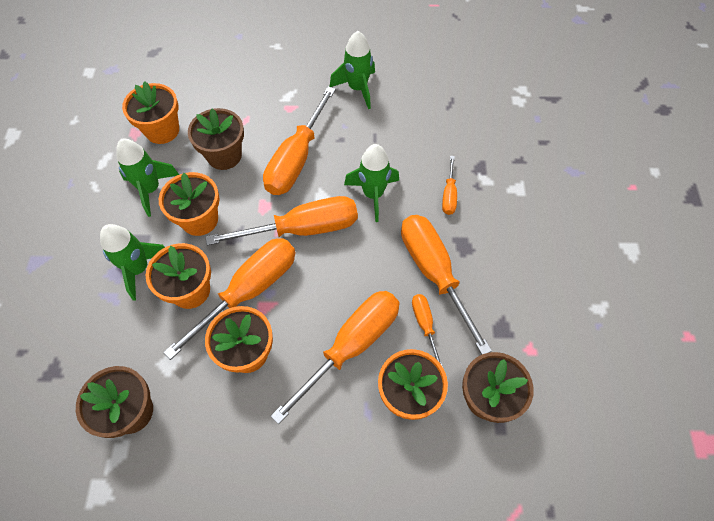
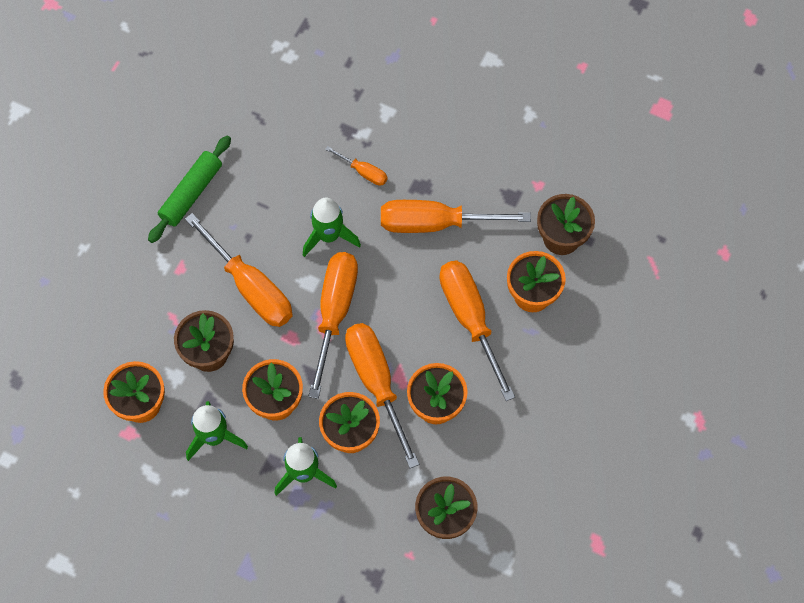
camera: 65 degrees left, 5 degrees up
green rocket [330,31,375,109] -> green rolling pin [148,136,231,243]
orange screwdriver [412,294,443,367] -> none

